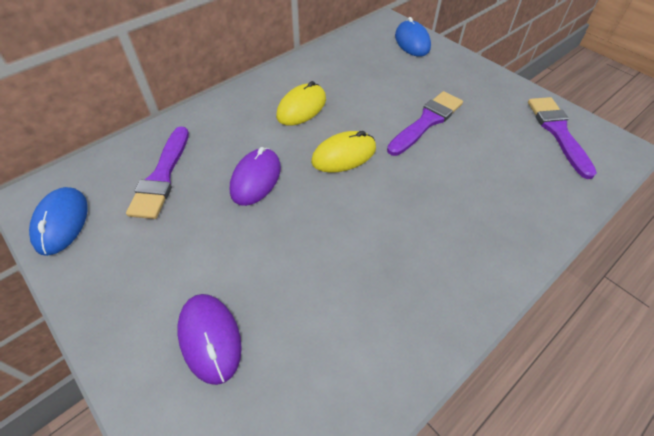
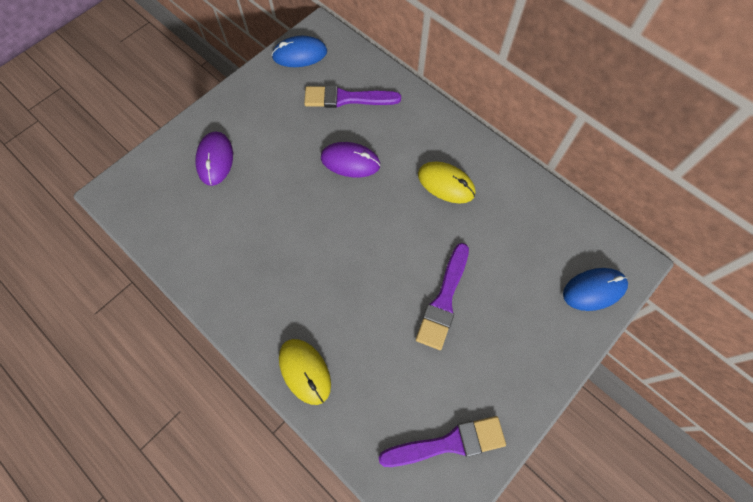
camera: 85 degrees right, 15 degrees up
purple mouse [178,294,242,385] -> purple mouse turned 60 degrees counterclockwise [195,132,233,186]
yellow mouse [311,131,376,173] -> yellow mouse moved to [279,339,331,405]
purple brush [387,91,463,156] -> purple brush turned 75 degrees clockwise [416,243,469,350]

